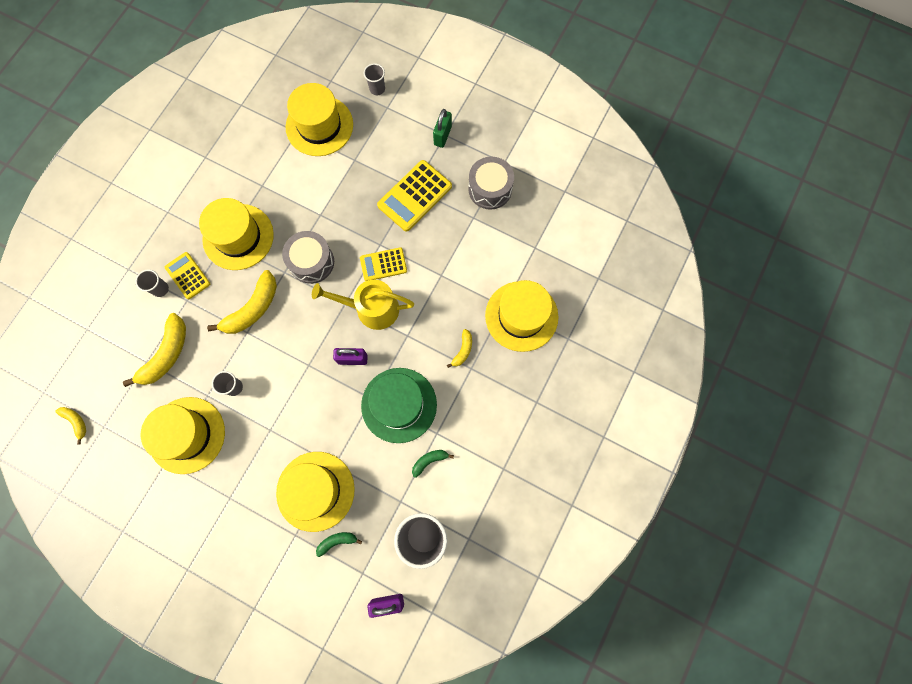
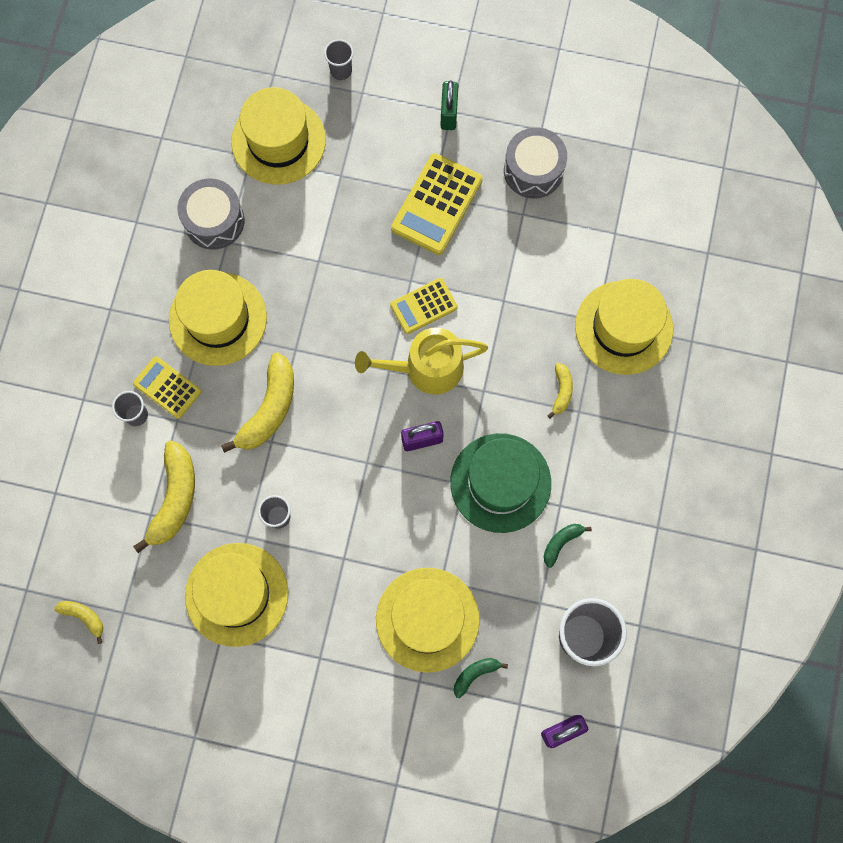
camera: 15 degrees left, 0 degrees up
grey drum [282,231,334,284] -> grey drum moved to [177,179,244,250]

